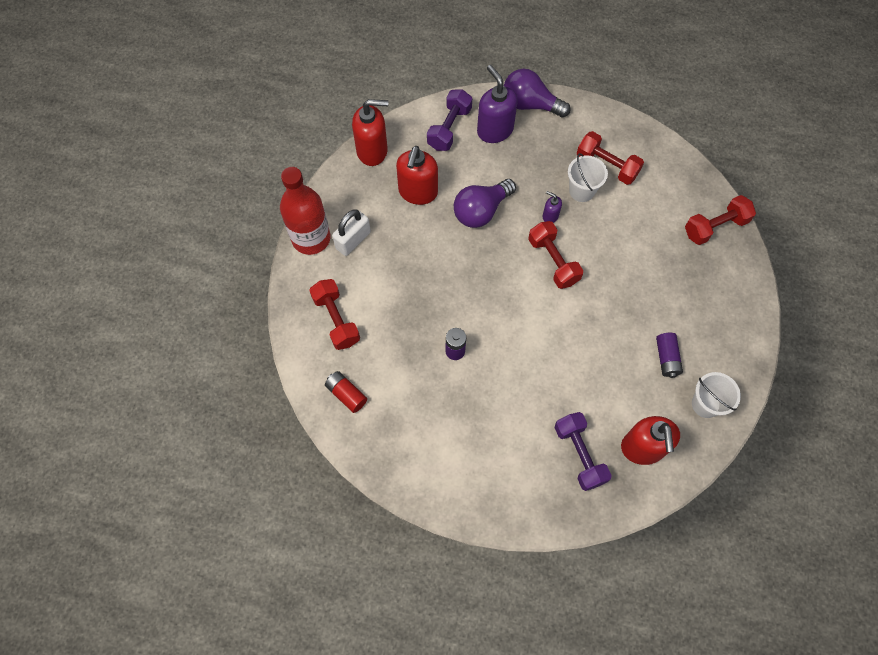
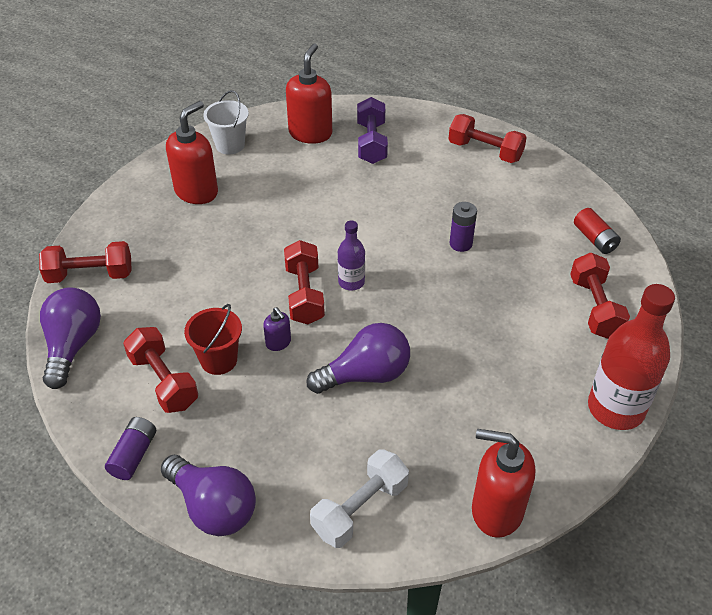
camera: 160 degrees left, 20 degrees down
white padlock [332,209,371,256] -> none
red soap dispenser [396,146,438,205] -> red soap dispenser moved to [166,101,218,204]
purple dumbbell [427,89,472,151] -> white dumbbell [310,449,409,548]
purple soap dispenser [477,65,518,143] -> none
white bucket [568,153,608,202] -> red bucket [184,304,242,375]
purple battery [656,333,683,378] -> purple battery moved to [105,417,156,480]
none -> purple light bulb [40,287,101,389]
none -> purple bottle [338,221,365,291]
none -> red dumbbell [448,114,527,163]

